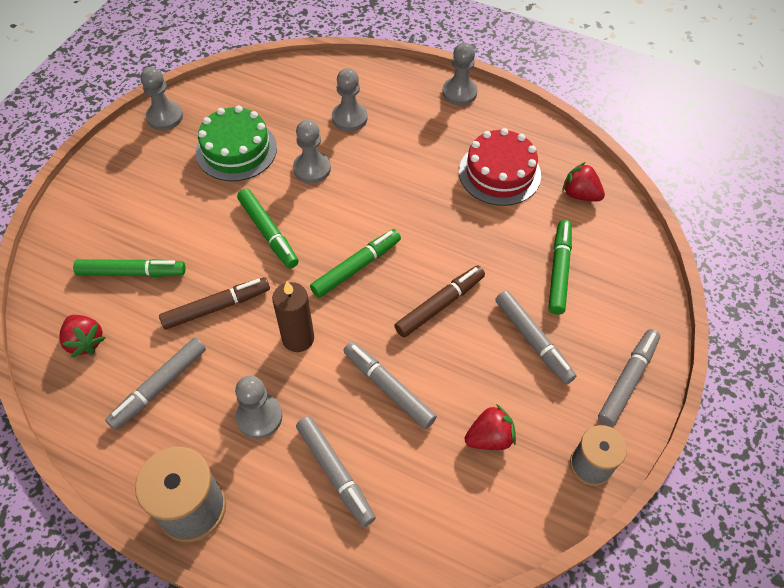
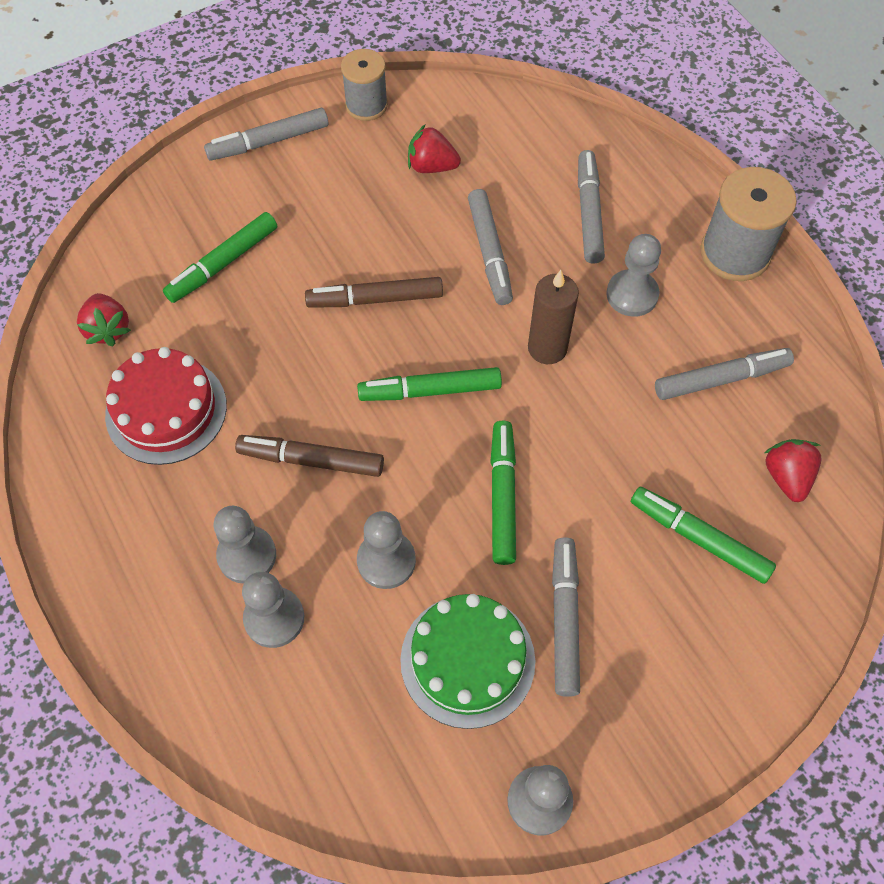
camera: 145 degrees left, 5 degrees up
brown marker [159,277,270,330] -> brown marker moved to [235,435,384,477]
grey pawn [442,43,478,105] -> grey pawn moved to [214,506,276,584]
grey marker [495,290,577,384] -> grey marker moved to [552,537,580,697]

